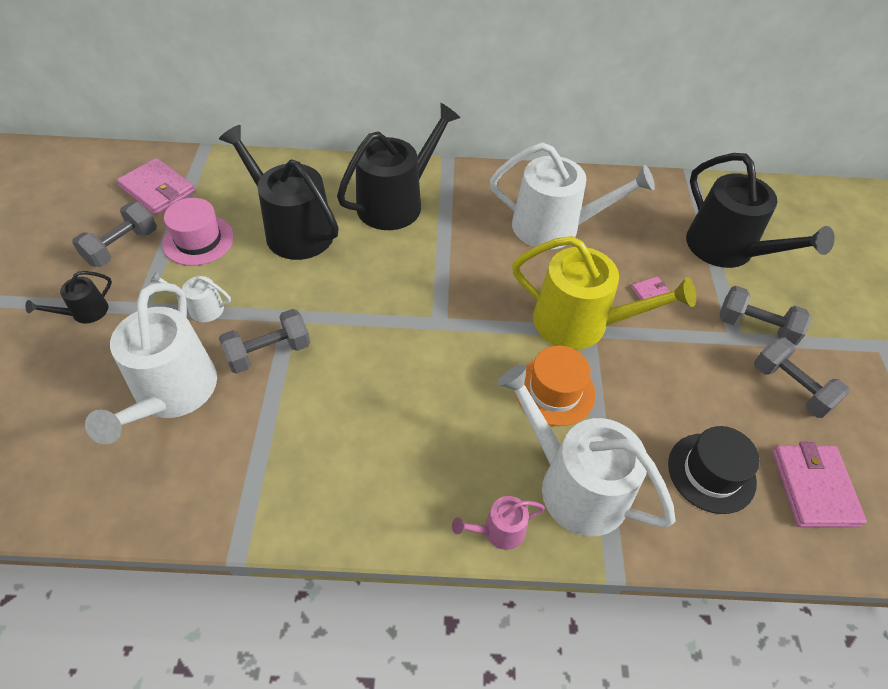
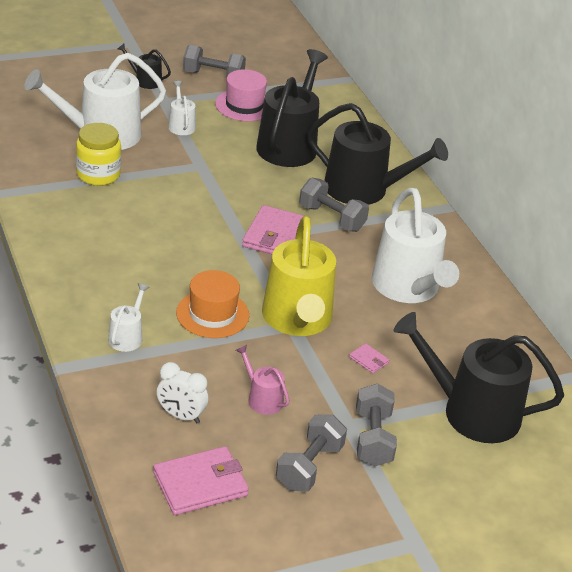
camera: 65 degrees right, 15 degrees down
pink wallet [117,158,195,215] -> pink wallet moved to [242,205,304,254]
grey dumbbell [219,309,311,374] -> grey dumbbell moved to [299,178,369,232]
pink watering can [452,496,545,550] -> pink watering can moved to [236,345,290,415]
white watering can [497,364,676,536] -> white watering can [108,283,149,352], size x0.46
black hat [668,426,760,514] -> white clock [157,362,208,423]
black watering can [686,153,835,268] -> black watering can turned 75 degrees clockwise [394,312,564,443]
none -> yellow jar [76,123,121,186]

